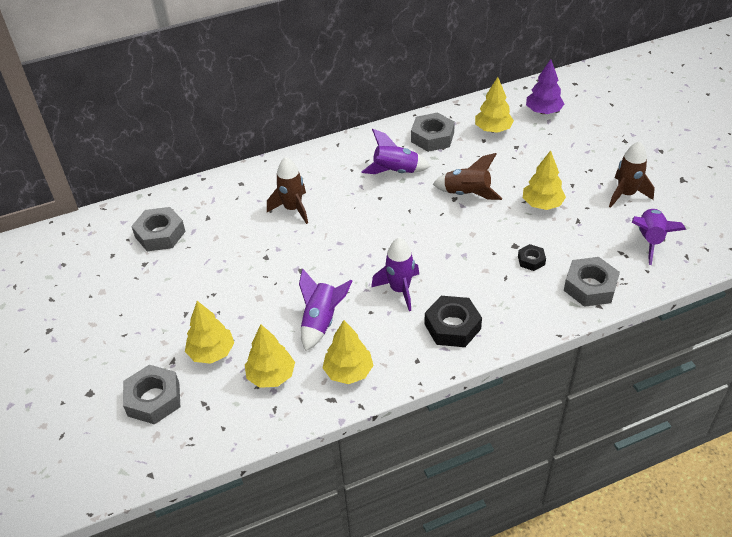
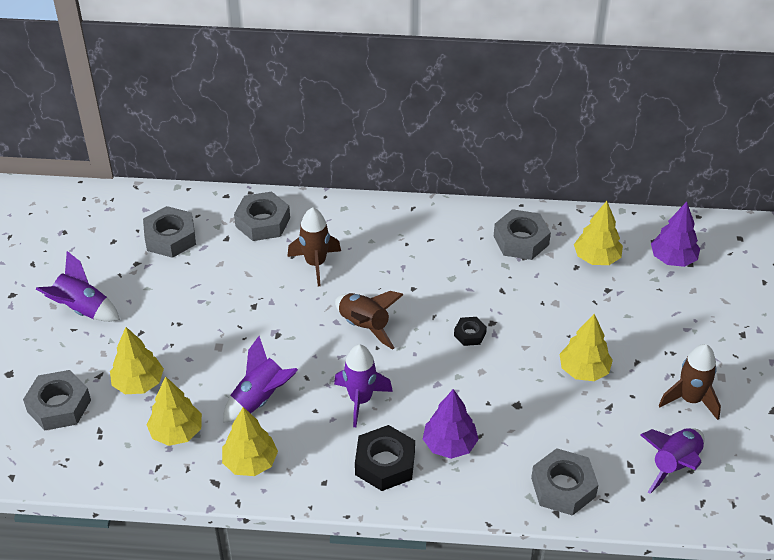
camera: 25 degrees right, 0 degrees up
purple rocket [361,129,431,174] -> purple rocket moved to [35,251,120,322]
brown rocket [433,153,502,200] -> brown rocket moved to [335,291,404,350]
black nut [518,244,546,271] -> black nut moved to [454,317,487,346]
none -> grey nut [234,192,290,241]
none -> purple tree [423,389,479,459]

